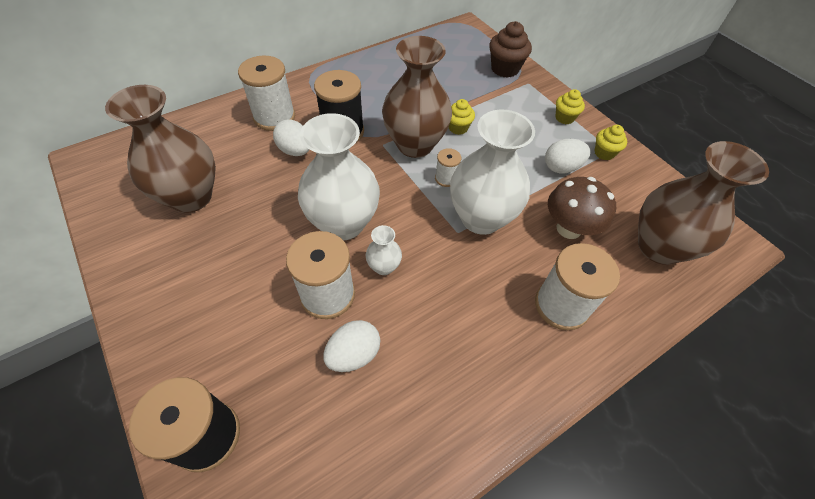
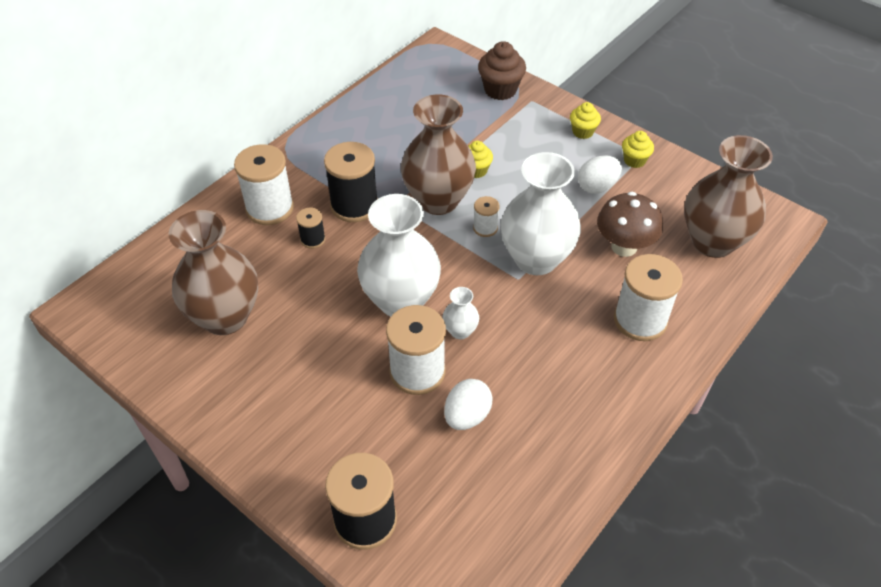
camera: 15 degrees left, 5 degrees down
white egg [273,119,309,156] -> black spool [296,208,326,249]

